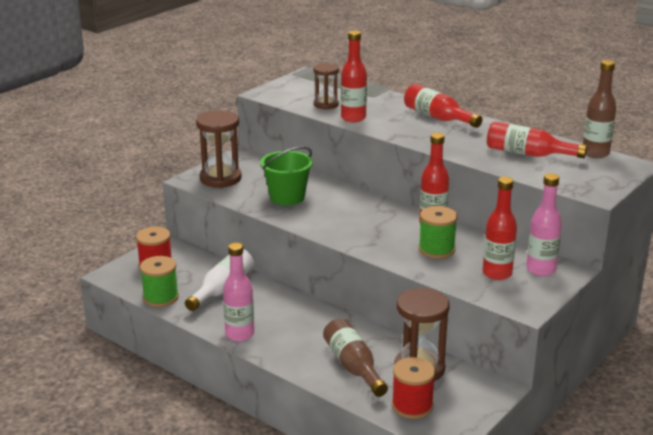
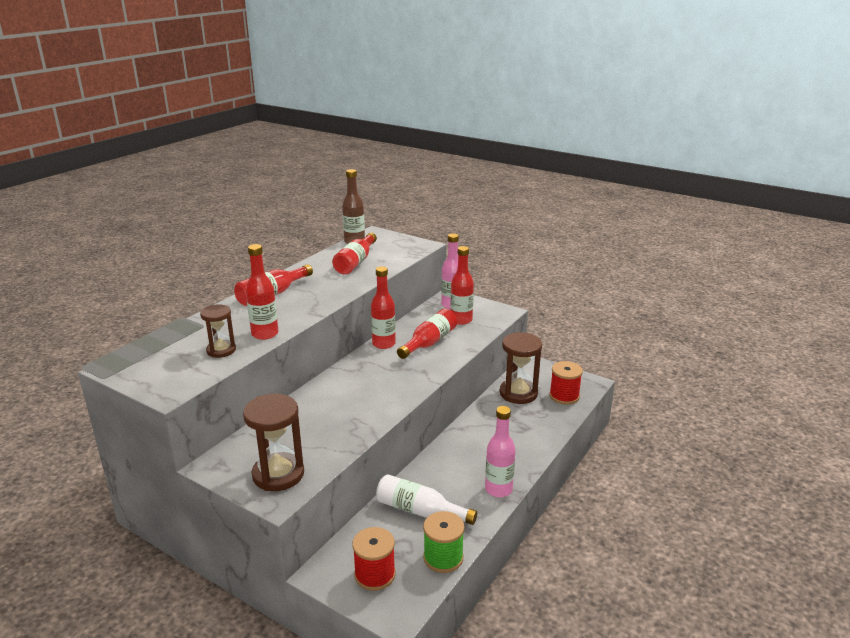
camera: 95 degrees left, 0 degrees up
green bucket [260,147,313,205] -> none
brown bottle [323,318,388,397] -> none
green spool [418,206,458,259] -> red bottle [397,309,457,359]

